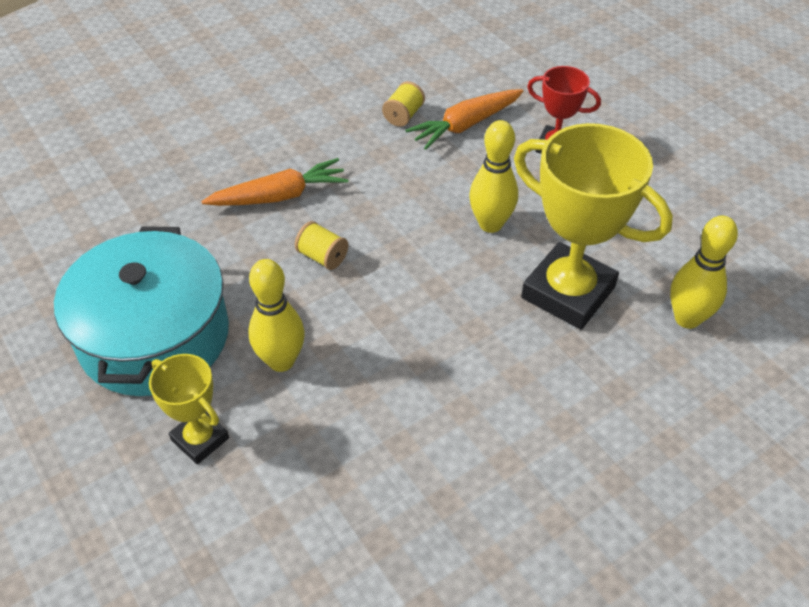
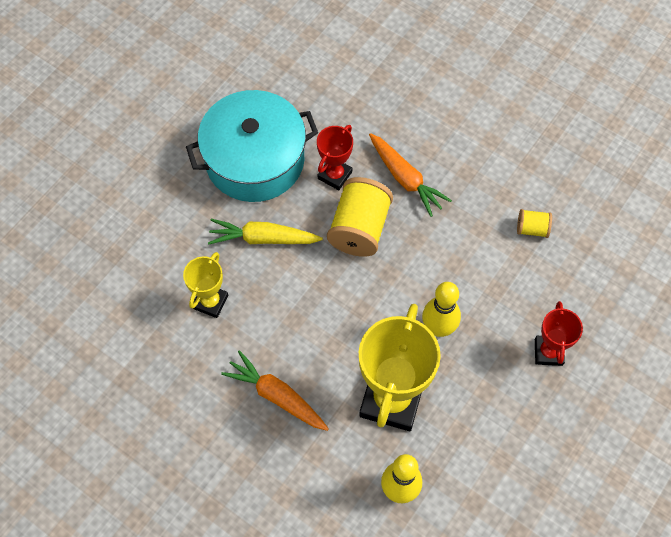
camera: 70 degrees right, 15 degrees up
yellow trophy [149,354,229,464] -> yellow trophy moved to [183,252,228,318]
yellow bowling pin [248,259,305,372] -> yellow carrot [208,219,323,245]
yellow spool [295,221,348,270] -> yellow spool [327,177,393,257], size x2.02
orange carrot [406,89,523,150] -> orange carrot moved to [221,350,329,431]
none -> red trophy [317,125,353,190]

